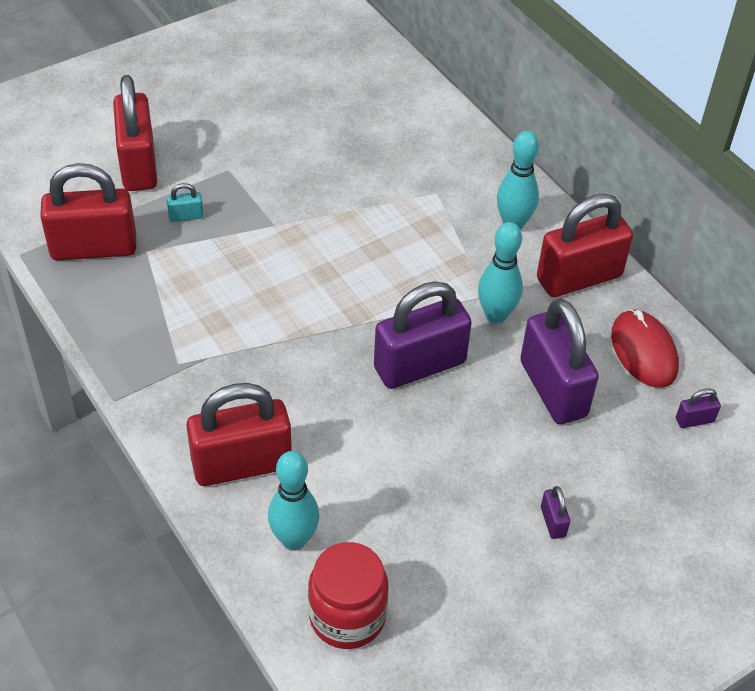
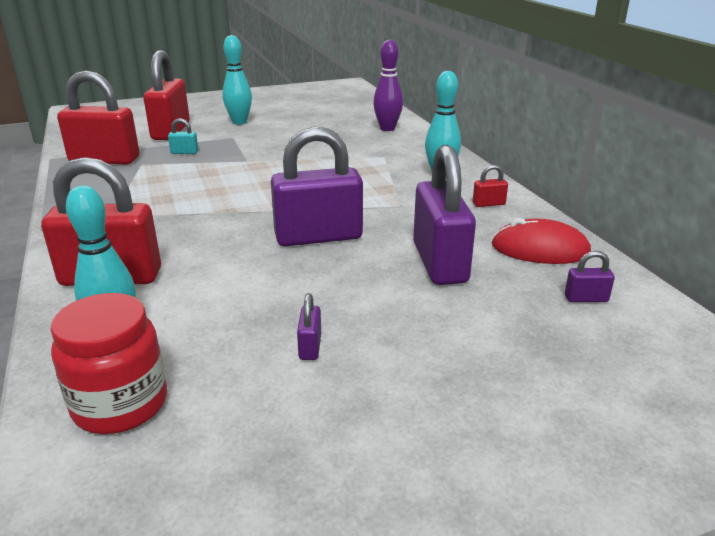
camera: 15 degrees right, 20 degrees down
turquoise bowling pin [478,222,523,323] -> turquoise bowling pin moved to [222,35,252,124]
red padlock [537,194,633,297] -> red padlock [473,164,508,207], size x0.41
purple padlock [541,486,570,539] -> purple padlock moved to [297,293,321,360]
red mouse [611,309,679,388] -> red mouse turned 75 degrees counterclockwise [492,218,591,264]
none -> purple bowling pin [373,40,403,131]

